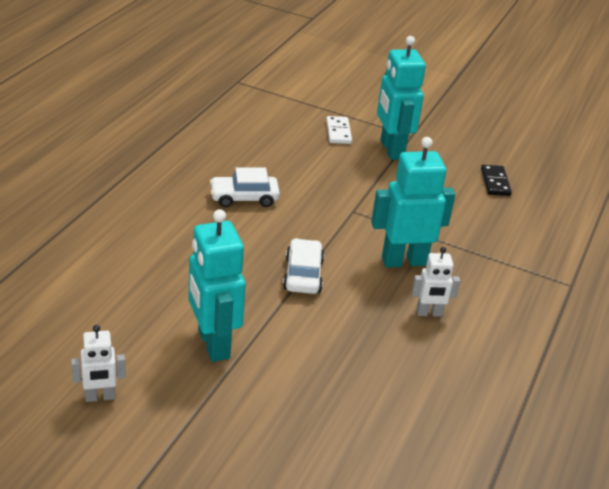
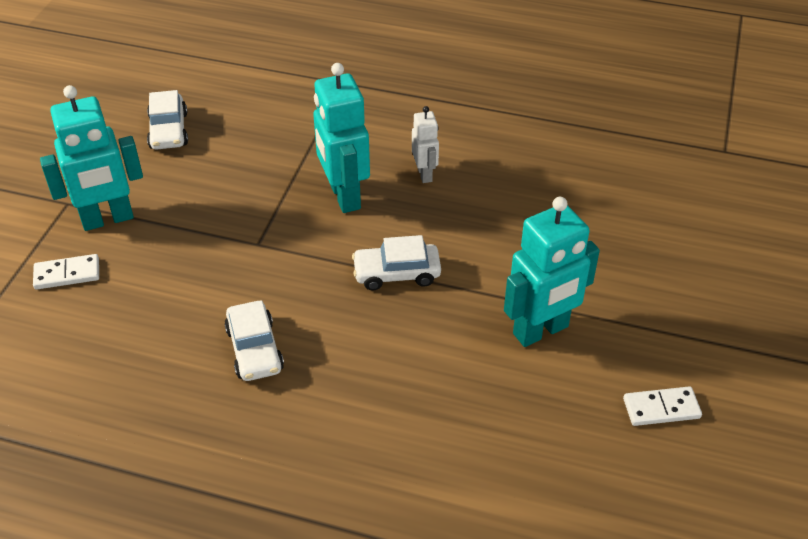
camera: 95 degrees left, 10 degrees up
white robot [71,325,126,402] -> white domino [623,386,702,426]
black domino [481,165,512,196] -> white car [147,90,188,150]

